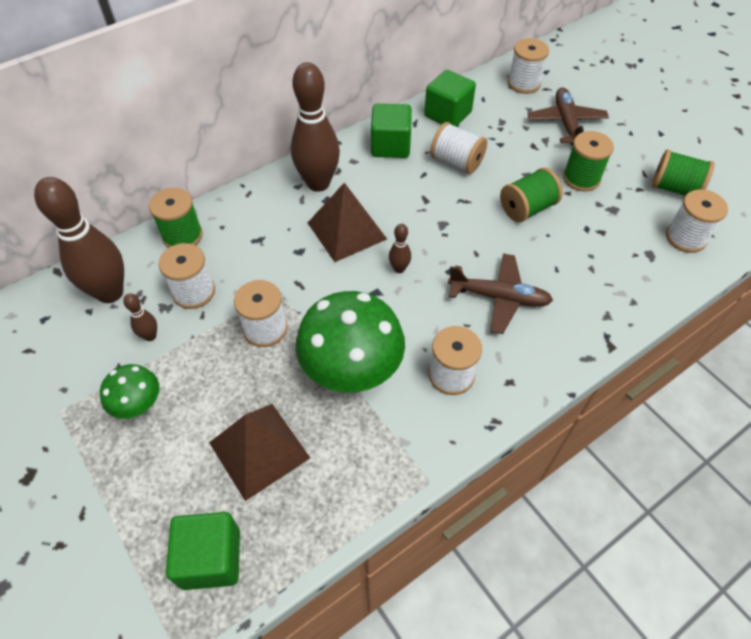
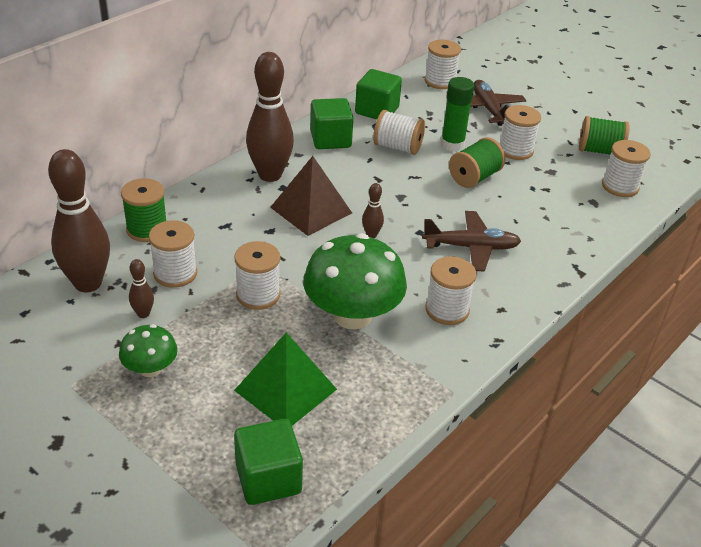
camera: 15 degrees left, 15 degrees down
brown pyramid [209,404,310,501] -> green pyramid [234,333,337,426]
green spool [563,131,614,191] -> white spool [499,105,541,160]
none -> green glue stick [441,77,475,151]

